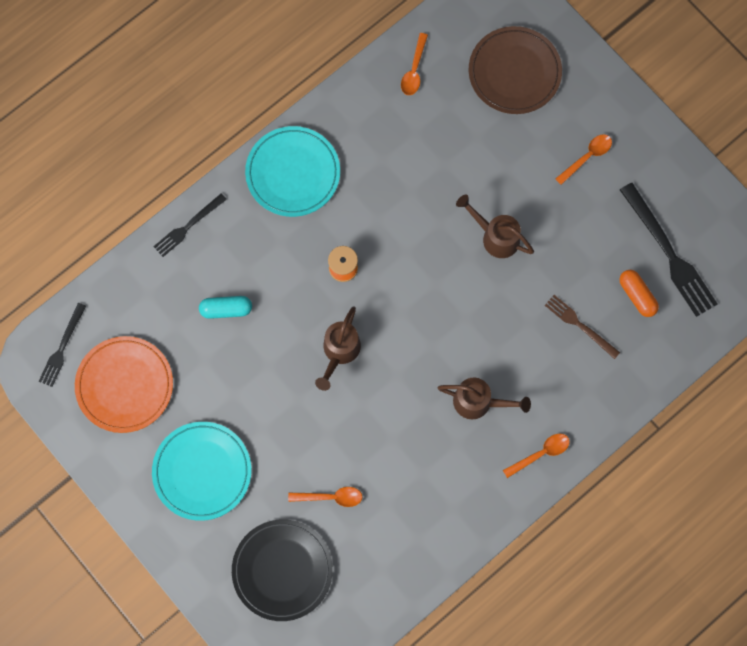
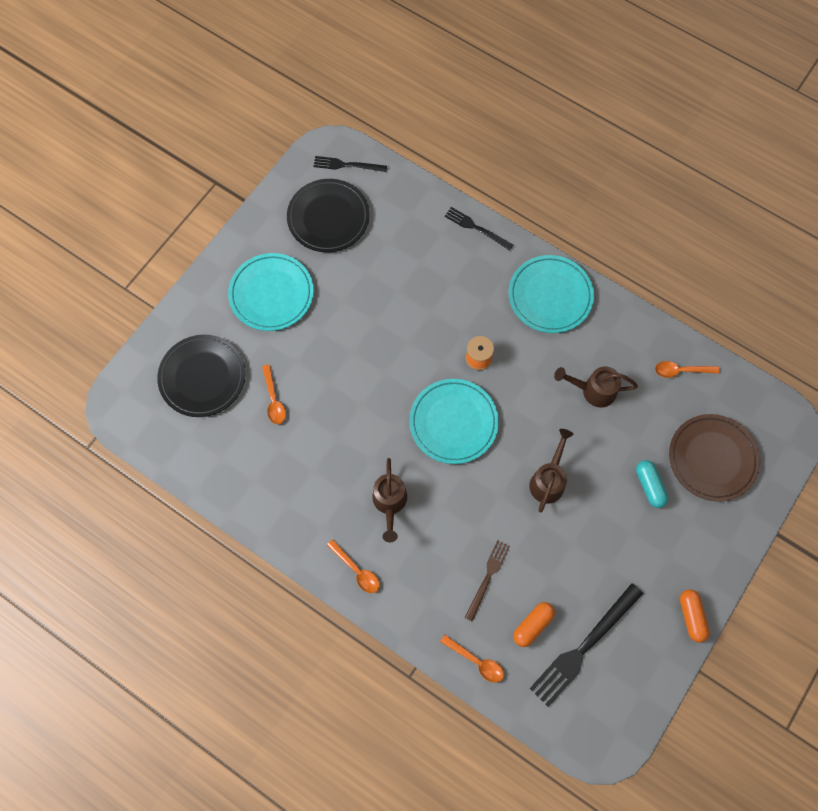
camera: 75 degrees right, 5 degrees down
orange plate [75,336,173,433] -> black plate [287,179,370,252]
turquoise capsule [199,296,252,319] -> turquoise capsule moved to [636,460,668,508]
brown watering can [315,306,361,391] -> brown watering can moved to [554,366,638,407]
orange spoon [555,134,612,185] -> orange spoon moved to [440,635,504,683]
none -> turquoise plate [409,379,499,464]
none -> orange capsule [680,589,710,642]

